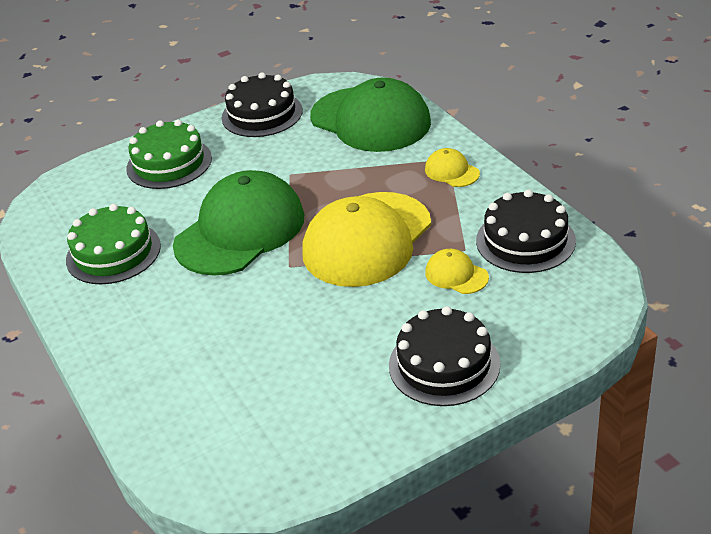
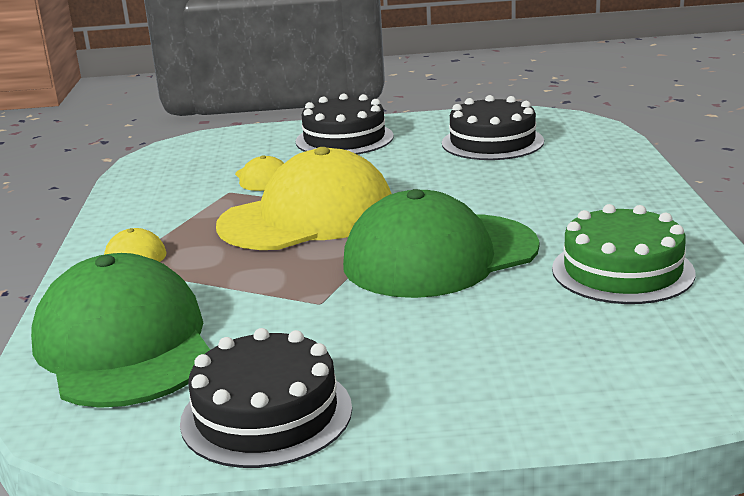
camera: 155 degrees left, 15 degrees down
green cake [126,120,212,189] -> none
black cake [476,190,576,273] -> black cake moved to [442,95,544,160]

